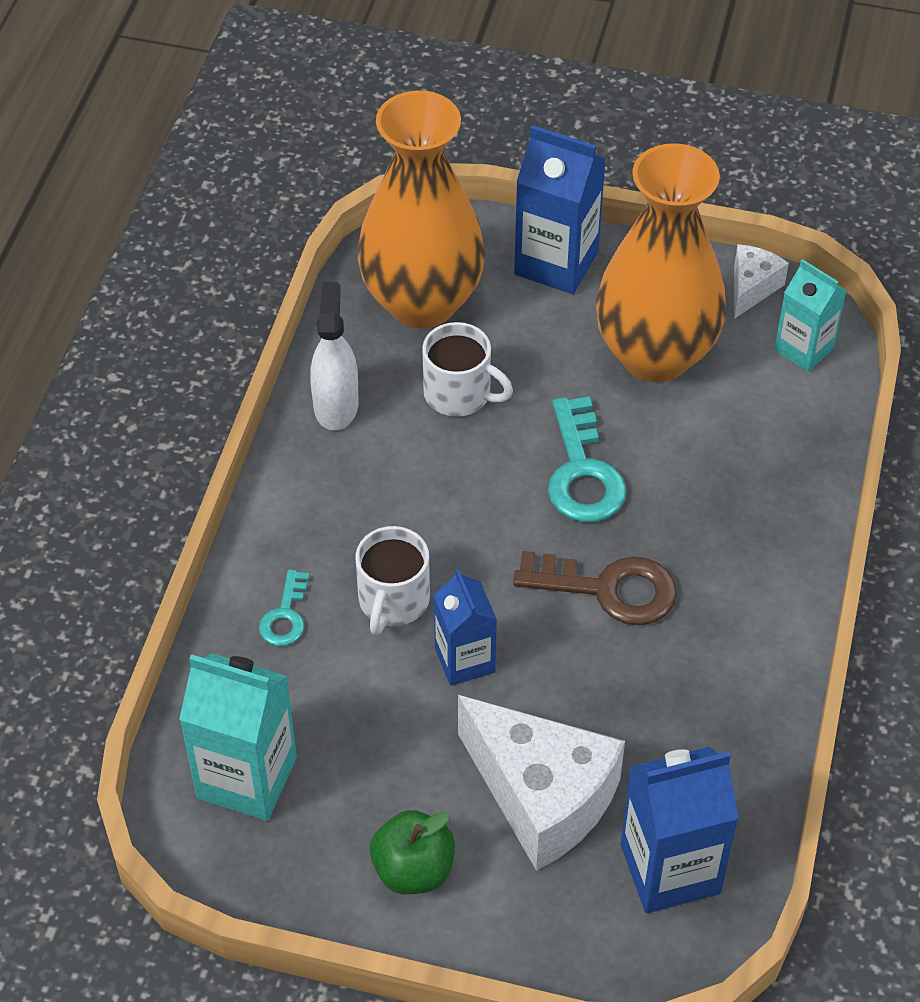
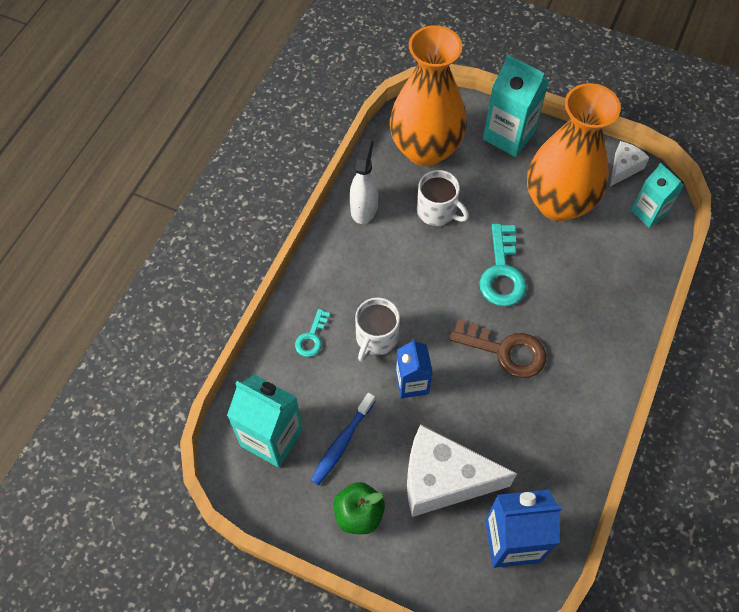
camera: 10 degrees right, 10 degrees up
white cheese [458,695,625,871] -> white cheese turned 135 degrees clockwise [407,424,517,517]
blue carton [514,125,606,294] -> turquoise carton [483,54,549,157]
none -> blue toothbrush [311,392,375,485]

